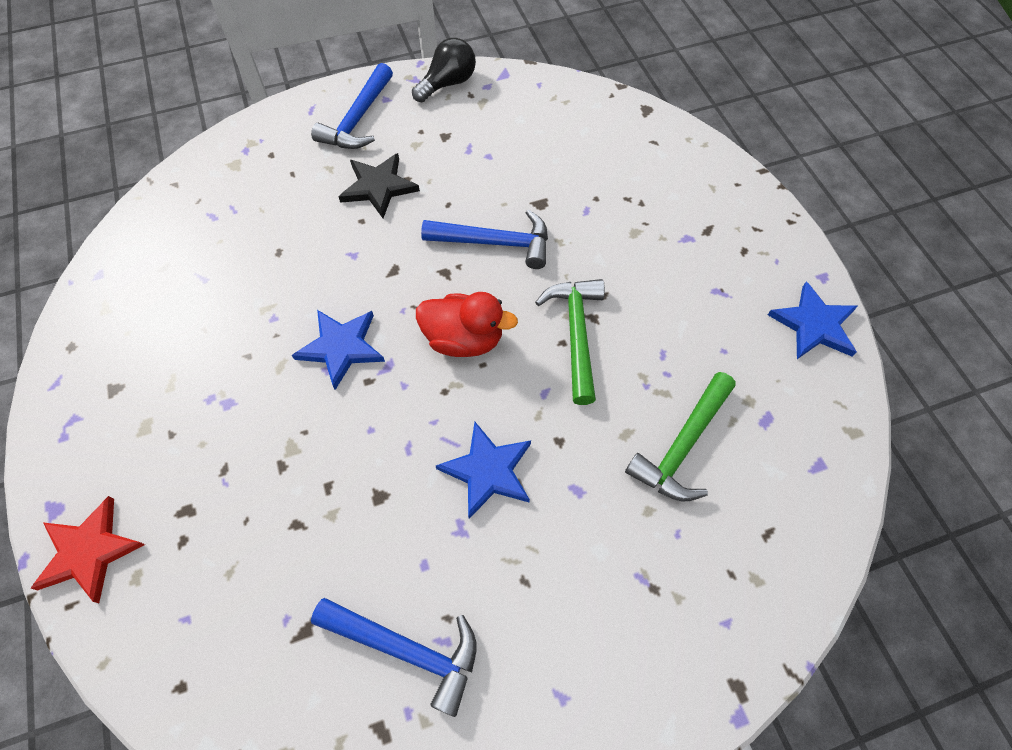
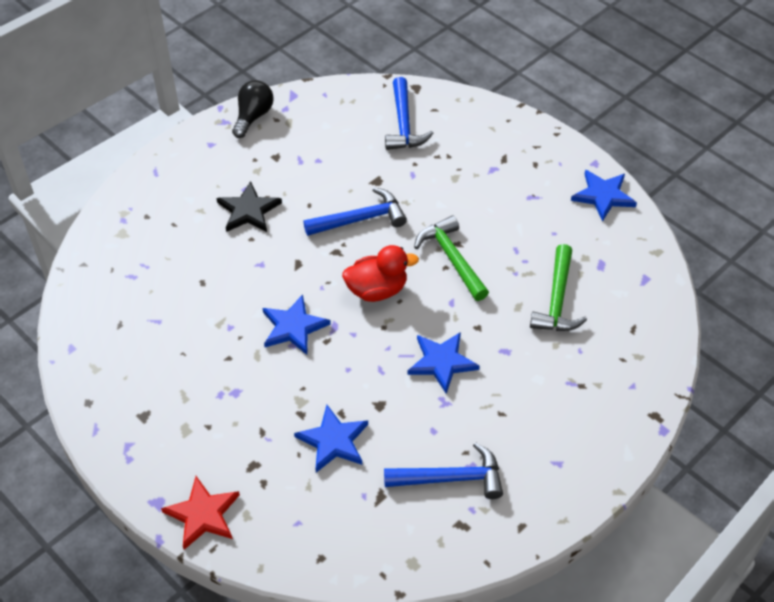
camera: 25 degrees left, 10 degrees down
blue hammer [311,63,393,149] -> blue hammer moved to [385,77,434,150]
none -> blue star [294,405,368,473]

